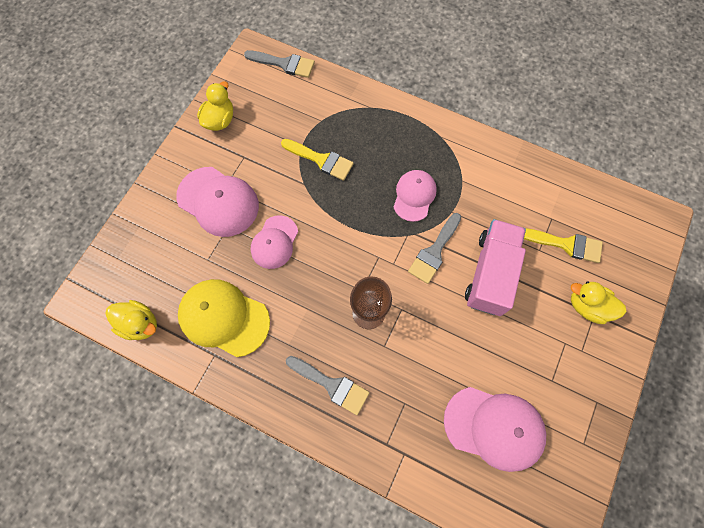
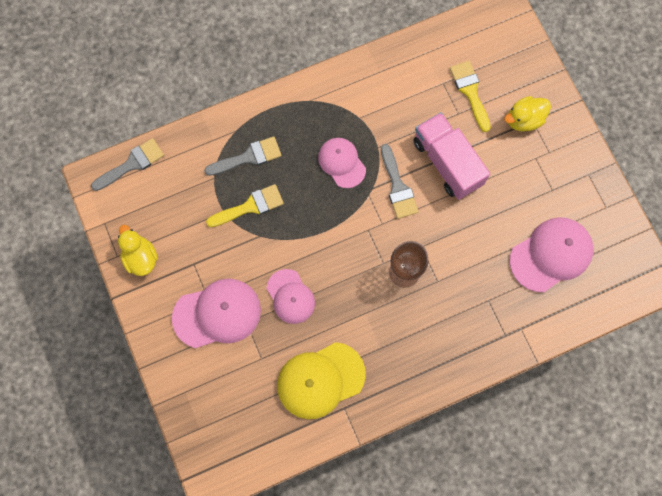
camera: 50 degrees left, 5 degrees up
yellow duck [105,300,157,340] -> none
grey brush [286,356,369,415] -> grey brush moved to [204,136,282,176]
yellow brush [524,228,603,263] -> yellow brush turned 75 degrees counterclockwise [450,61,491,132]

